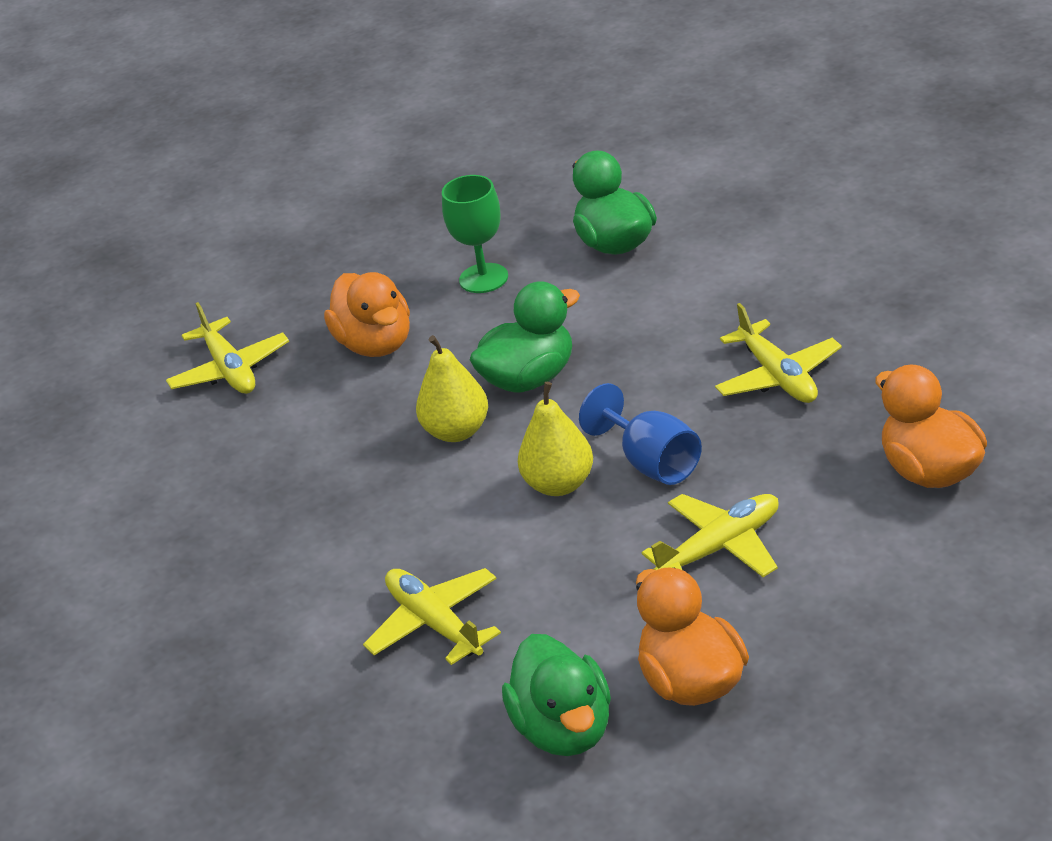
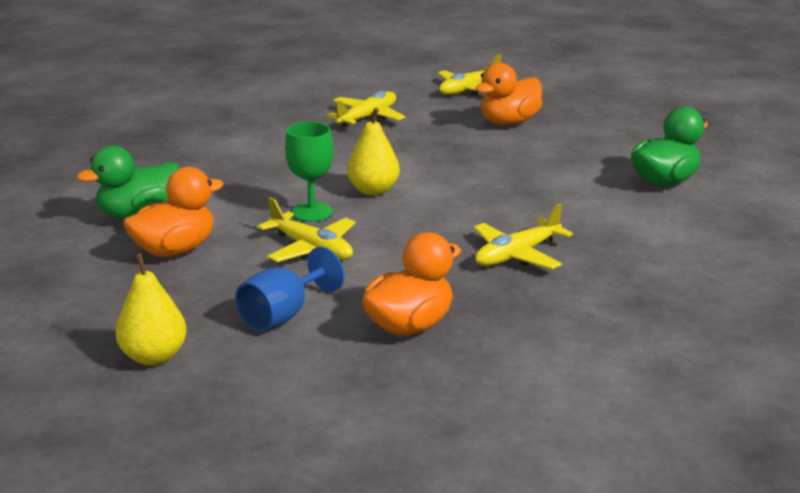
camera: 70 degrees right, 10 degrees down
yellow plane [363,568,501,665] -> yellow plane moved to [326,91,405,128]
yellow pear [416,335,488,442] -> yellow pear moved to [116,253,187,366]
green goblet [442,175,508,293] -> green goblet moved to [285,122,334,222]
green duck [470,281,580,393] -> none
blue goblet [579,383,702,485] -> blue goblet moved to [235,247,344,331]

